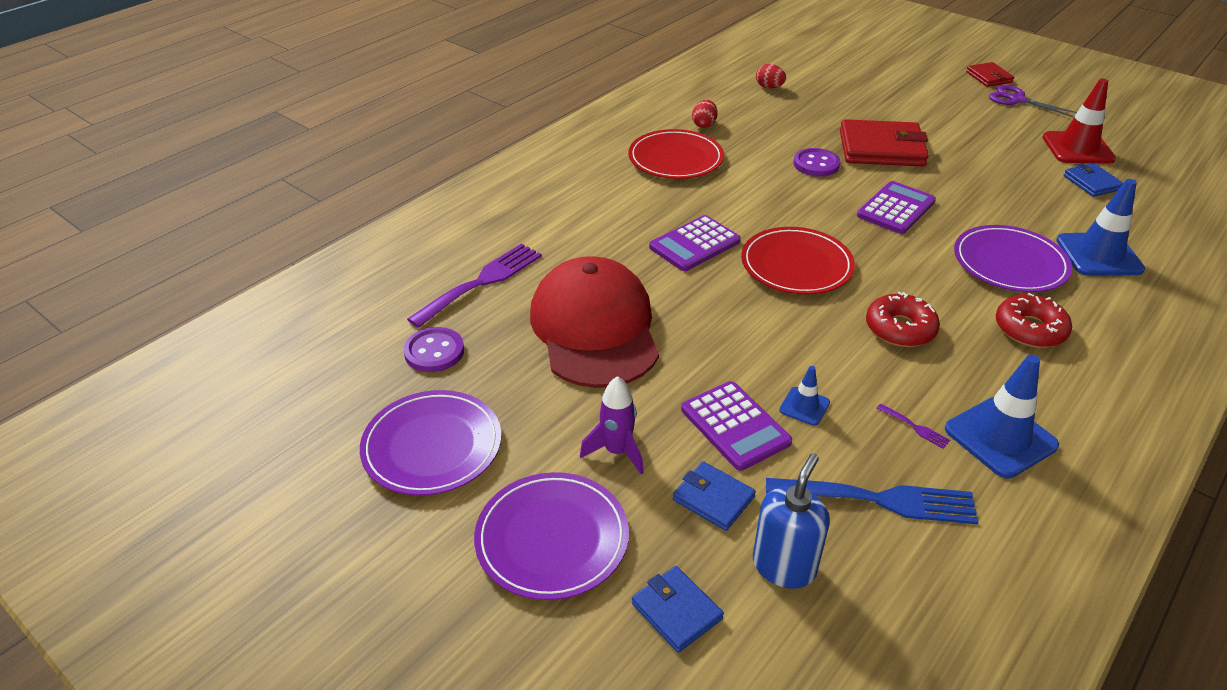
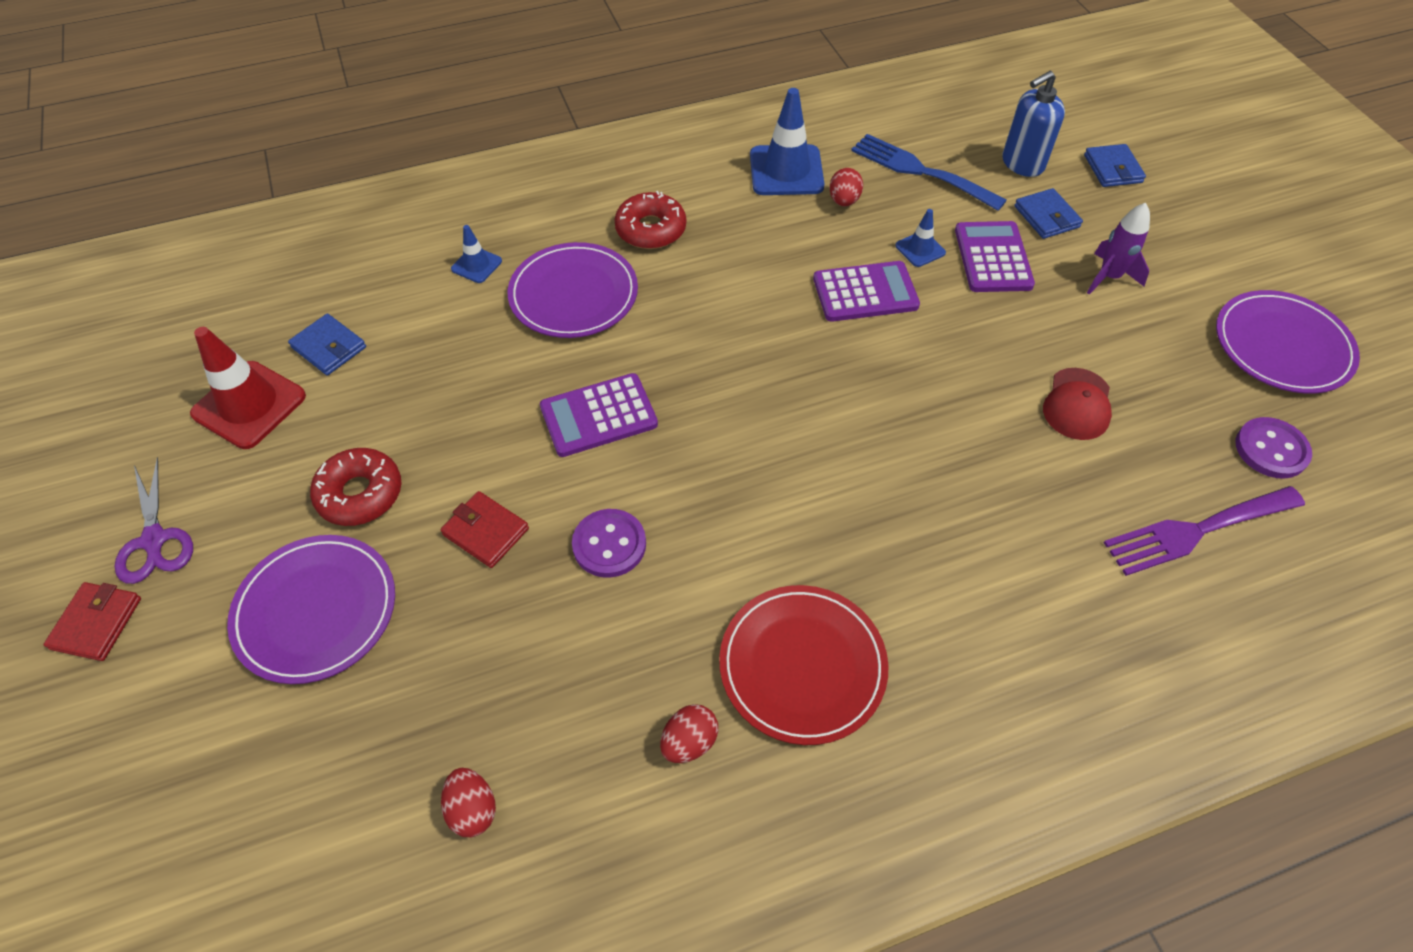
camera: 150 degrees left, 15 degrees up
purple plate [474,472,629,600] -> purple plate moved to [227,535,395,684]
red cap [530,256,659,388] -> red cap [1043,368,1112,440], size x0.45
purple calculator [649,215,741,271] -> purple calculator moved to [813,261,920,322]
red plate [741,227,855,294] -> none
red wallet [840,119,929,166] -> red wallet [441,491,529,568], size x0.53
red donut [866,292,940,347] -> red donut moved to [310,448,401,526]
purple fork [877,404,950,449] -> red egg [829,168,863,206]
blue traffic cone [1056,179,1145,276] -> blue traffic cone [451,225,502,283], size x0.51
blue wallet [1064,163,1123,197] -> blue wallet turned 60 degrees counterclockwise [288,314,366,375]

